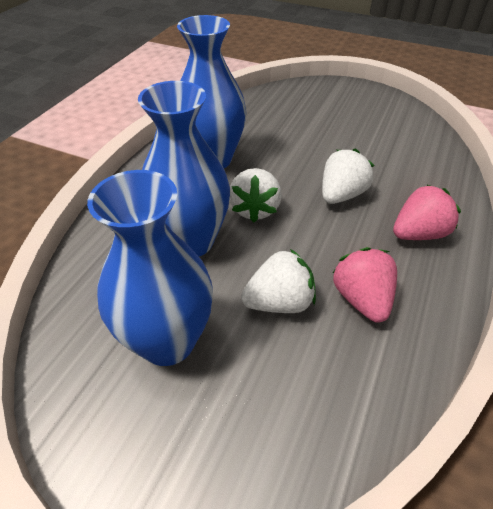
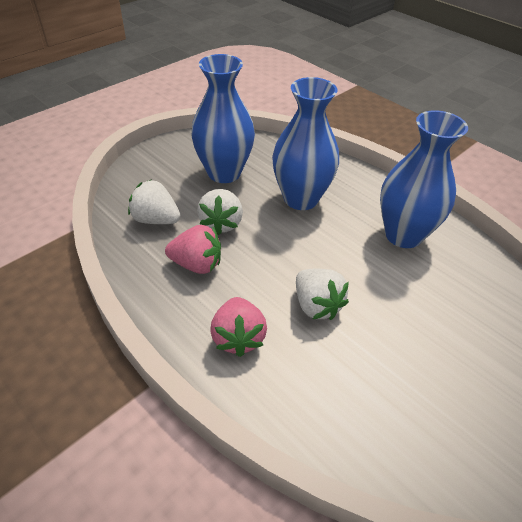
camera: 110 degrees right, 0 degrees up
white strawberry [229,168,282,222] -> white strawberry moved to [128,179,180,224]

